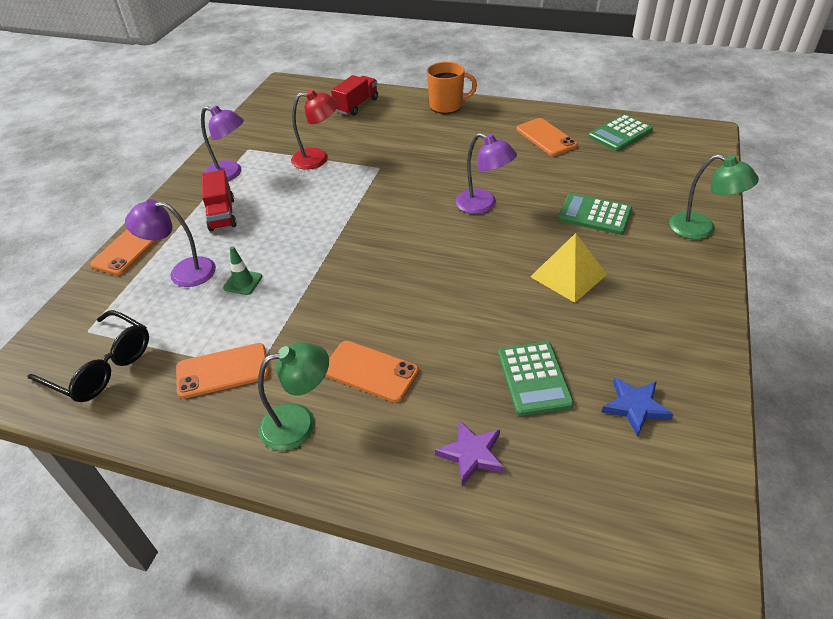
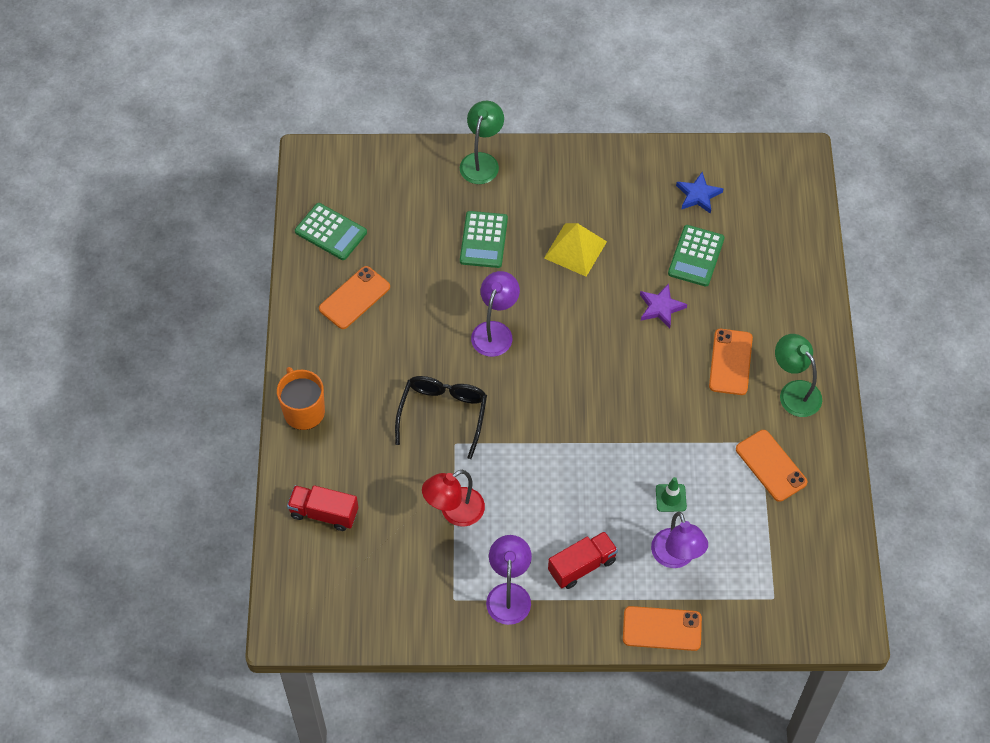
camera: 110 degrees left, 15 degrees up
black glasses [27,310,149,402] -> black glasses moved to [395,376,487,459]
red lamp [291,90,338,169] -> red lamp turned 105 degrees counterclockwise [422,470,485,526]
purple star [435,420,504,486] -> purple star moved to [640,284,687,328]
green calculator [498,342,574,416] -> green calculator turned 135 degrees clockwise [668,225,725,286]

